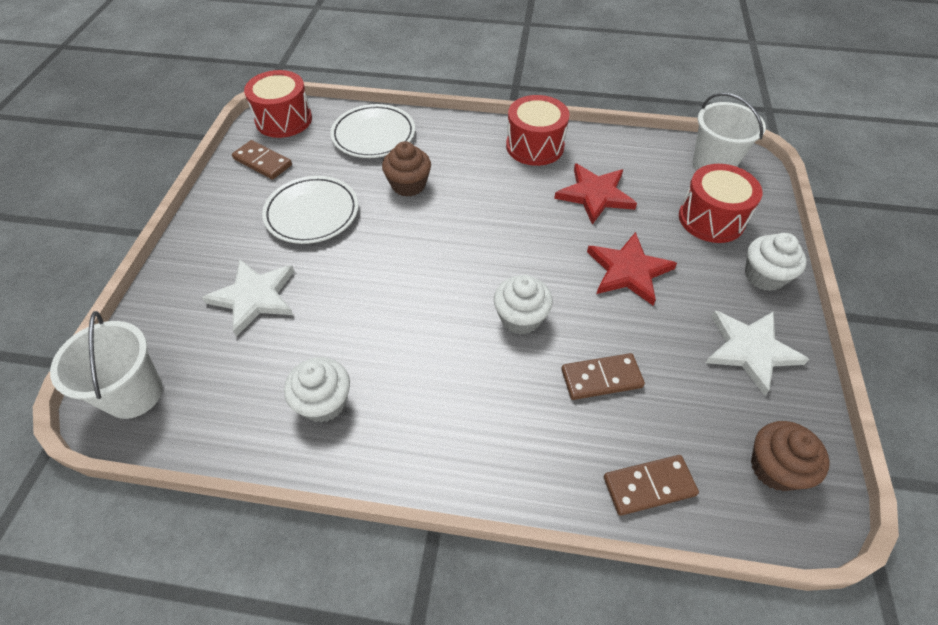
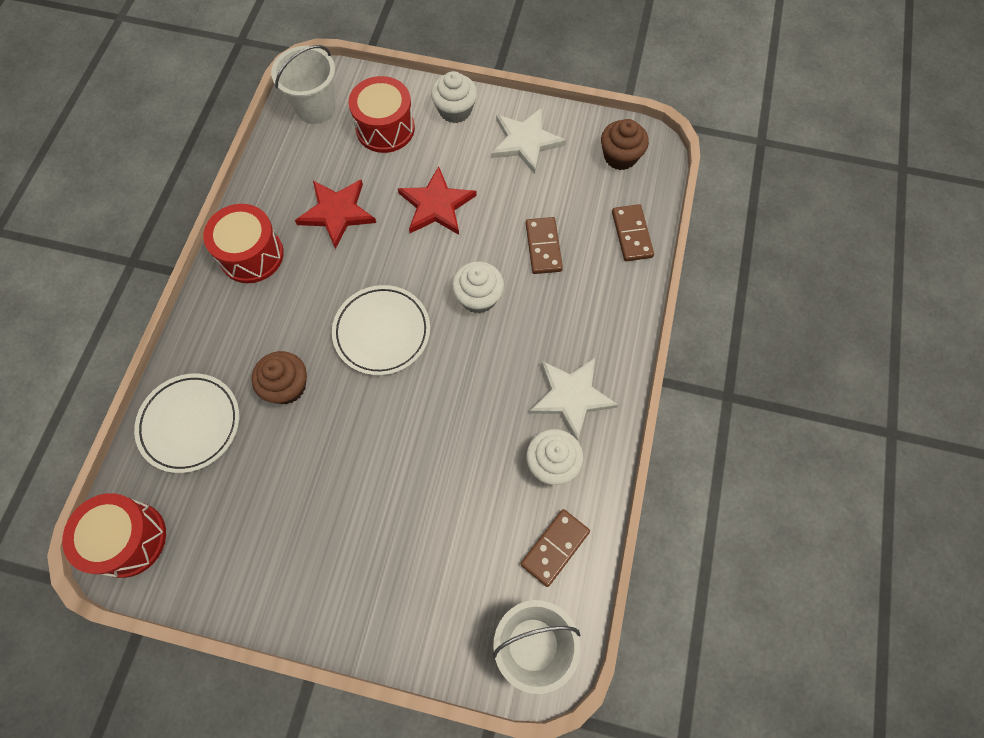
camera: 85 degrees left, 15 degrees up
white star [202,259,294,337] -> white star moved to [529,358,618,440]
brown domino [232,140,292,180] -> brown domino moved to [521,509,590,587]
white plate [262,176,359,244] -> white plate moved to [332,285,430,376]

